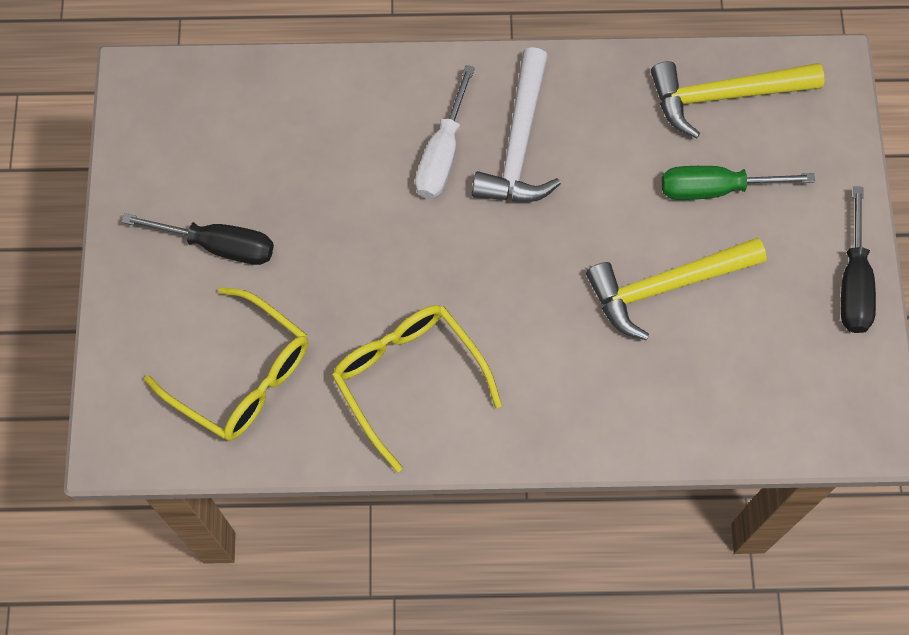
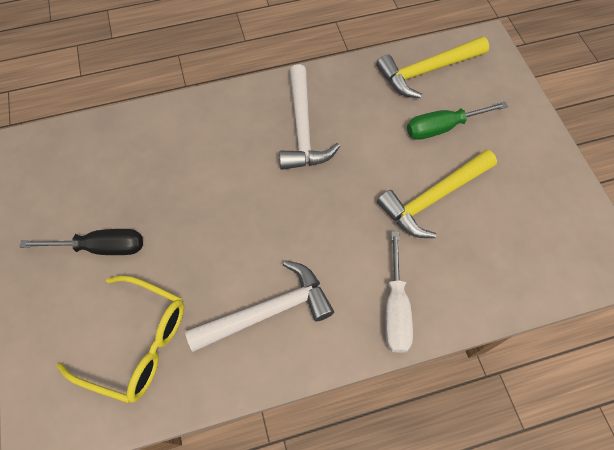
camera: 15 degrees left, 5 degrees down
yellow glasses [332,305,502,472] -> white hammer [185,260,334,352]
white screwdriver [415,65,475,199] -> white screwdriver moved to [385,231,413,353]
black screwdriver [841,186,876,333] -> none

